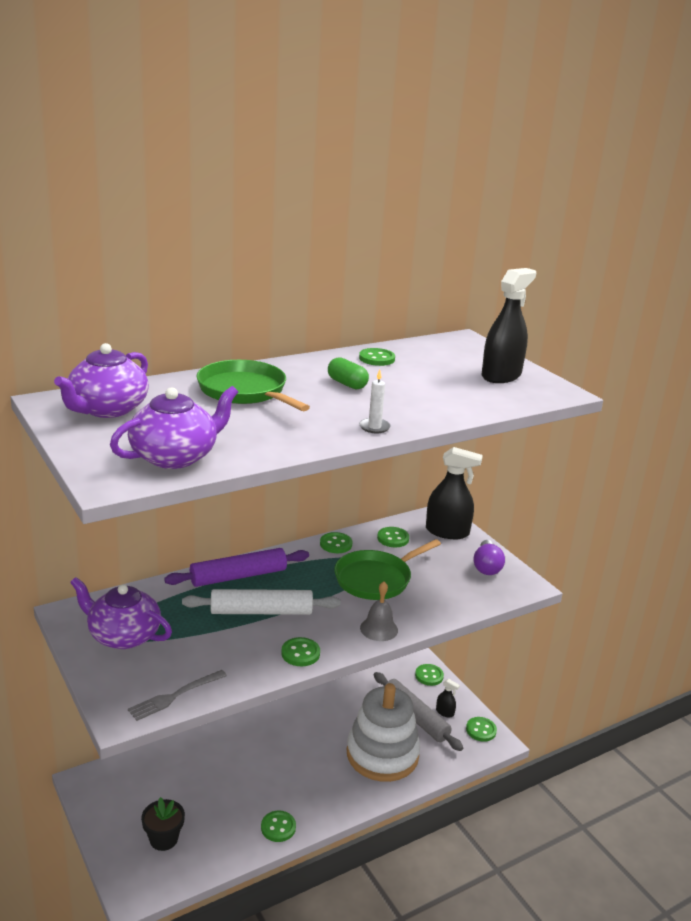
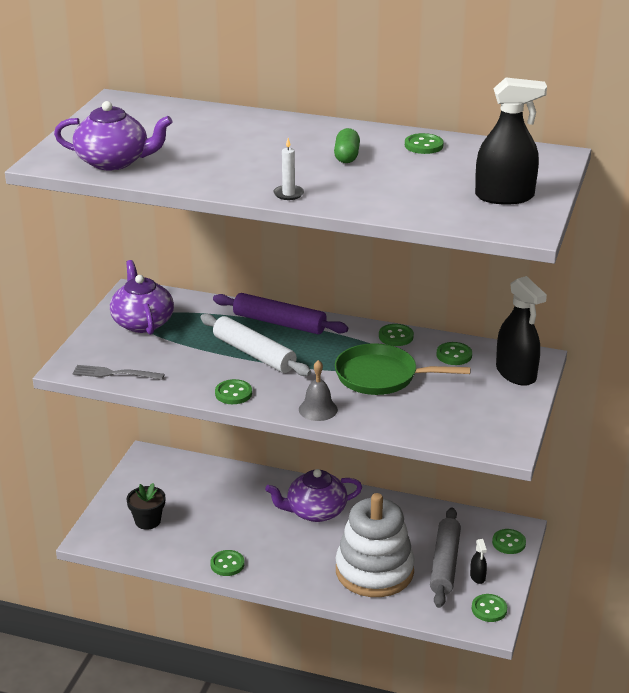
camera: 50 degrees right, 5 degrees up
purple teapot [54,343,149,418] -> purple teapot moved to [265,469,362,522]
green pan [197,360,310,411] -> none
purple light bulb [474,540,505,575] -> none

